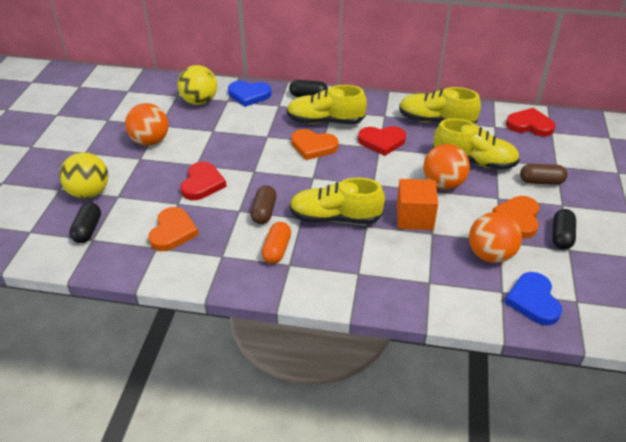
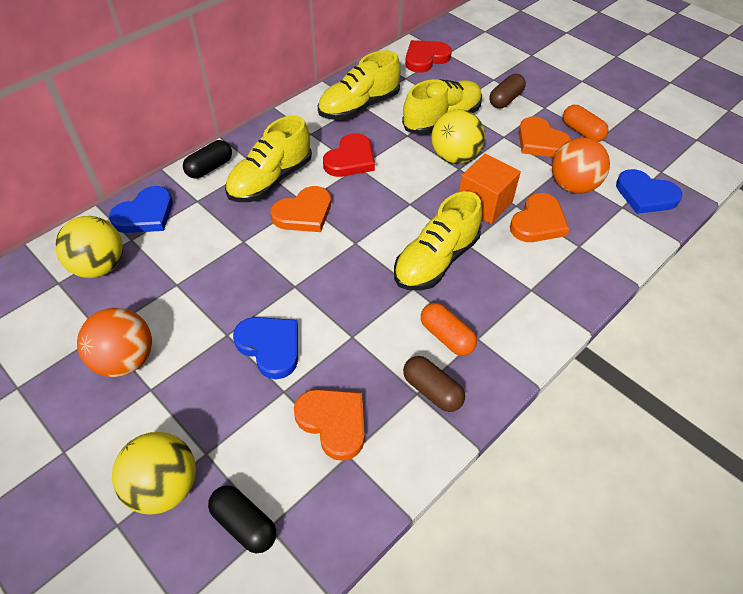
camera: 55 degrees left, 10 degrees up
red heart [180,162,227,200] -> blue heart [233,317,298,379]
brown capsule [250,185,277,224] -> brown capsule moved to [403,356,465,412]
orange ball [423,144,470,190] -> yellow ball [431,109,485,164]
black capsule [552,209,576,249] -> orange capsule [563,105,608,142]
none -> orange heart [510,193,569,242]

